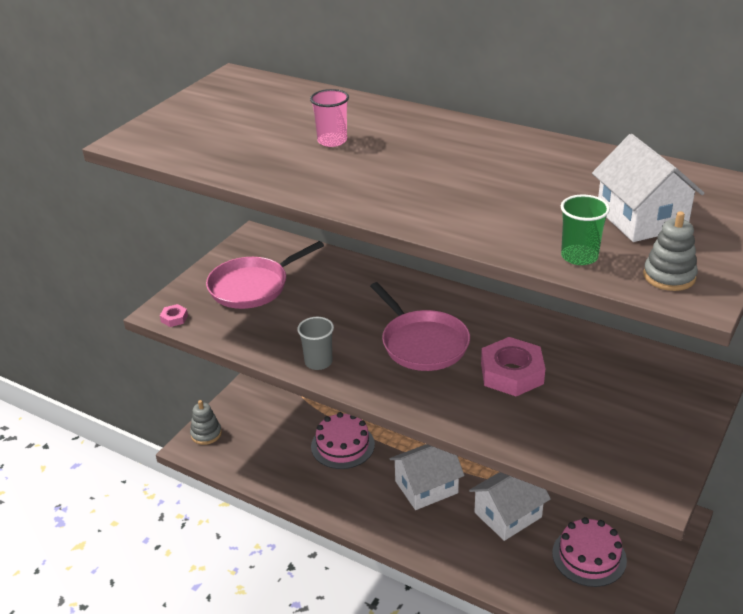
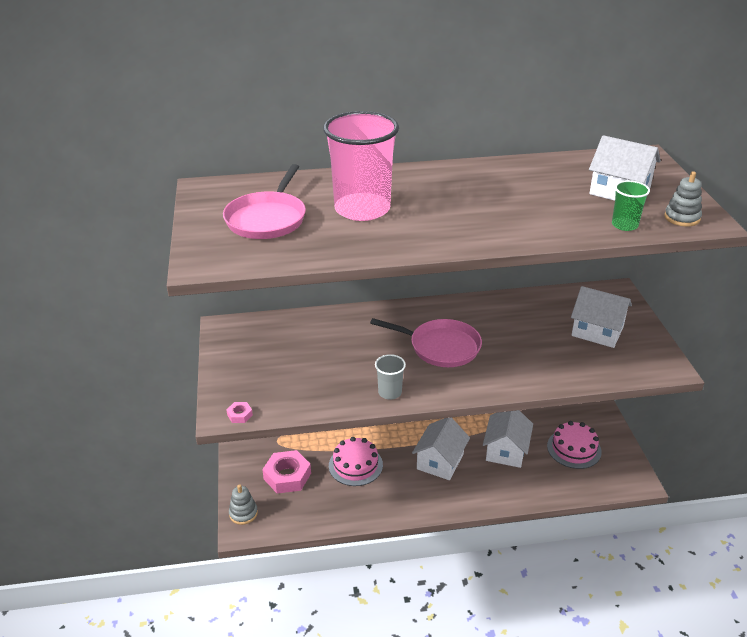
camera: 40 degrees left, 0 degrees up
pink pan [206,241,324,309] -> pink pan moved to [223,164,306,239]
pink cup [310,89,349,147] -> pink cup [323,111,399,221], size x2.21
pink nut [481,337,545,396] -> pink nut moved to [262,450,311,494]
none -> white house [571,286,632,348]

